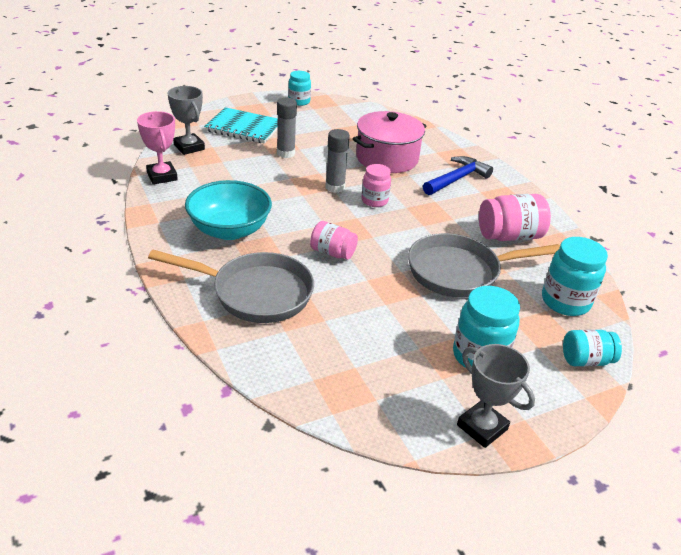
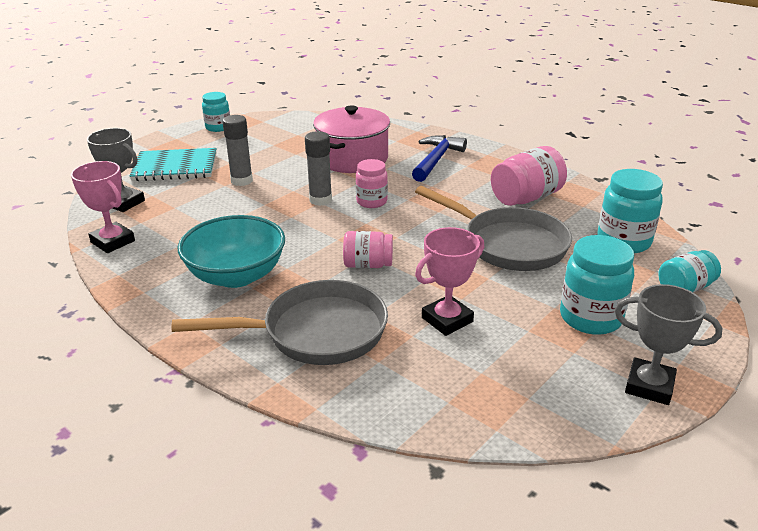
camera: 20 degrees left, 5 degrees down
grey pan [408,233,560,297] -> grey pan turned 105 degrees counterclockwise [415,186,572,271]
none -> pink trophy [415,227,484,336]

